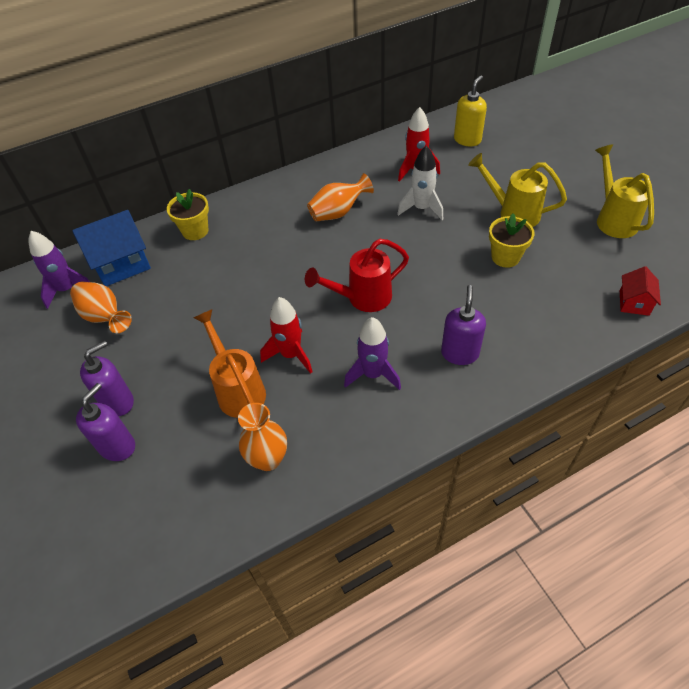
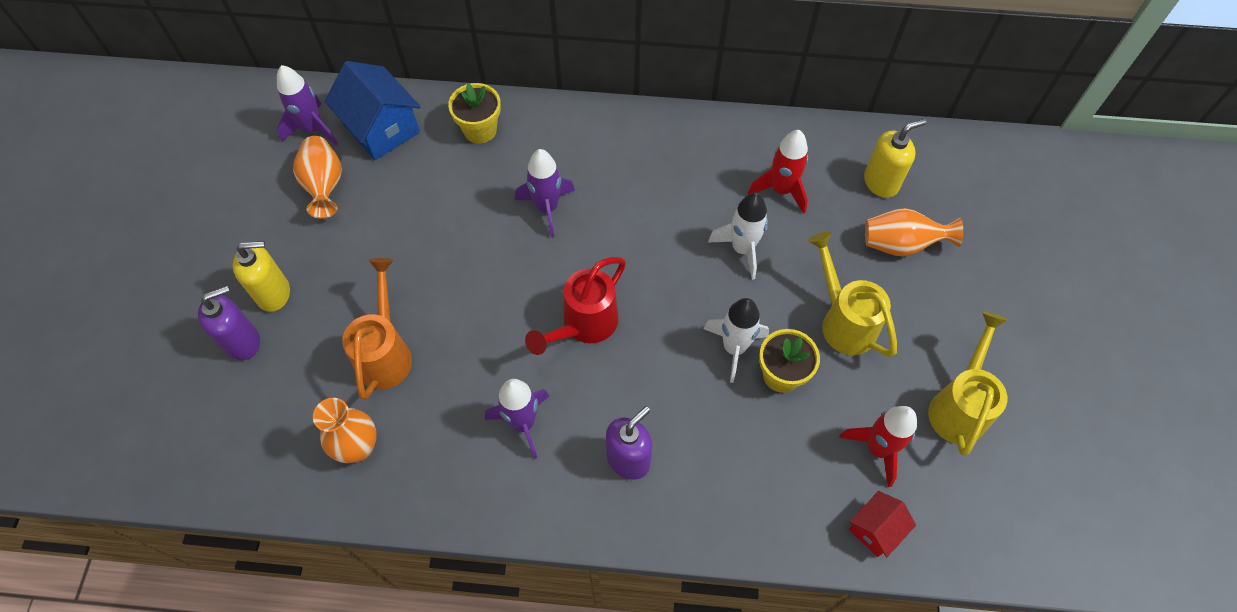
camera: 30 degrees right, 10 degrees up
blue house [72,210,151,286] -> blue house turned 45 degrees clockwise [325,61,421,160]
purple soap dispenser [80,340,134,416] -> yellow soap dispenser [233,241,290,312]
red rocket [260,297,313,374] -> red rocket moved to [839,406,917,487]
red watering can [305,238,409,312] -> red watering can turned 60 degrees counterclockwise [525,257,626,355]
orange vase [307,173,374,222] -> orange vase moved to [865,208,963,256]
none -> purple rocket [515,149,575,238]
none -> white rocket [703,298,769,383]

